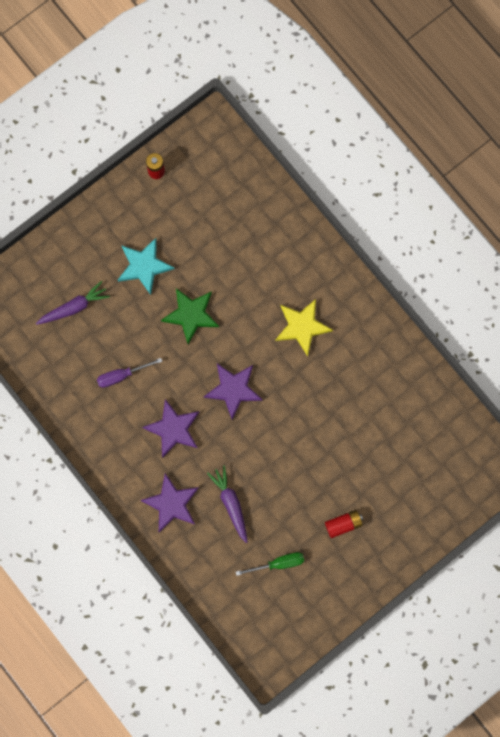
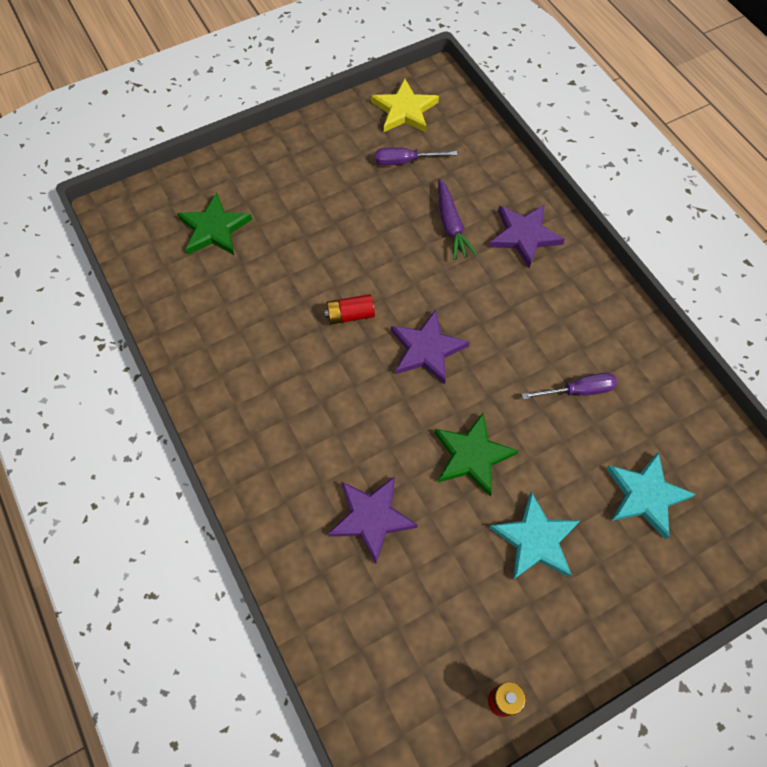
camera: 170 degrees left, 15 degrees down
purple carrot [36,281,110,325] -> turquoise star [606,452,696,540]
purple star [142,399,199,458] -> purple star moved to [328,477,418,564]
green screwdriver [236,552,304,576] -> purple screwdriver [375,147,457,165]
yellow star [275,299,333,356] -> yellow star moved to [371,79,439,132]
red battery [325,510,363,538] -> red battery moved to [324,294,375,324]
none -> green star [177,193,252,255]

